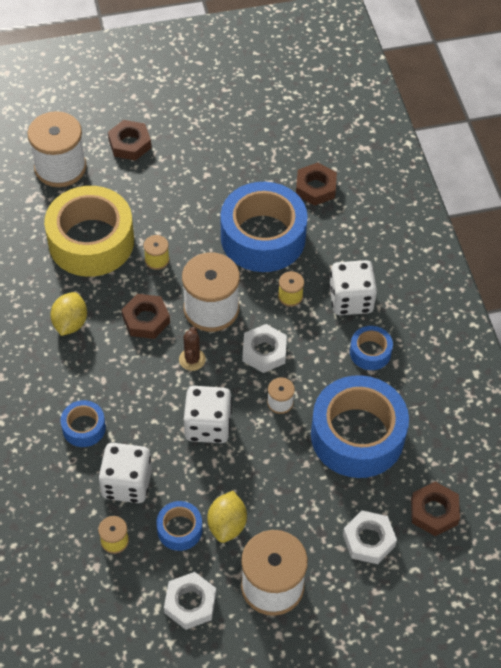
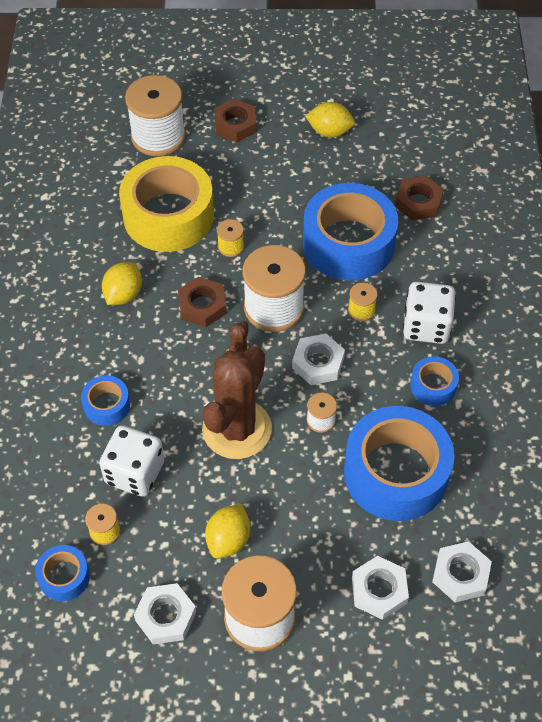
camera: 15 degrees right, 0 degrees up
blue tape [156,501,202,551] -> blue tape moved to [35,545,90,601]
white dice [184,386,232,443] -> brown cactus [202,346,272,459]
brown nut [411,482,460,536] -> white nut [432,541,492,603]
none -> yellow lemon [305,102,355,137]

